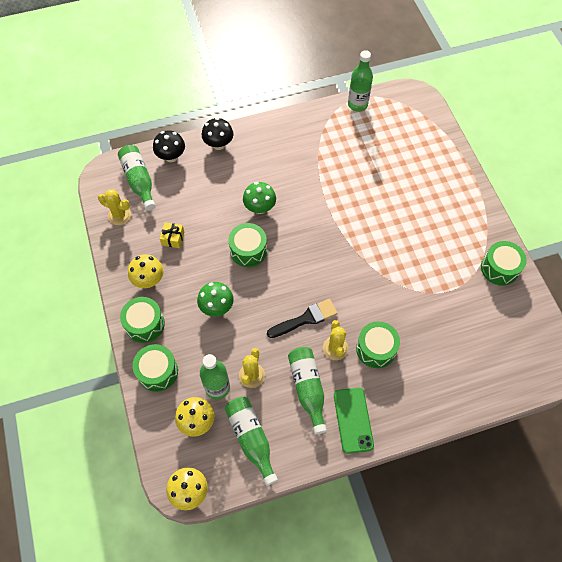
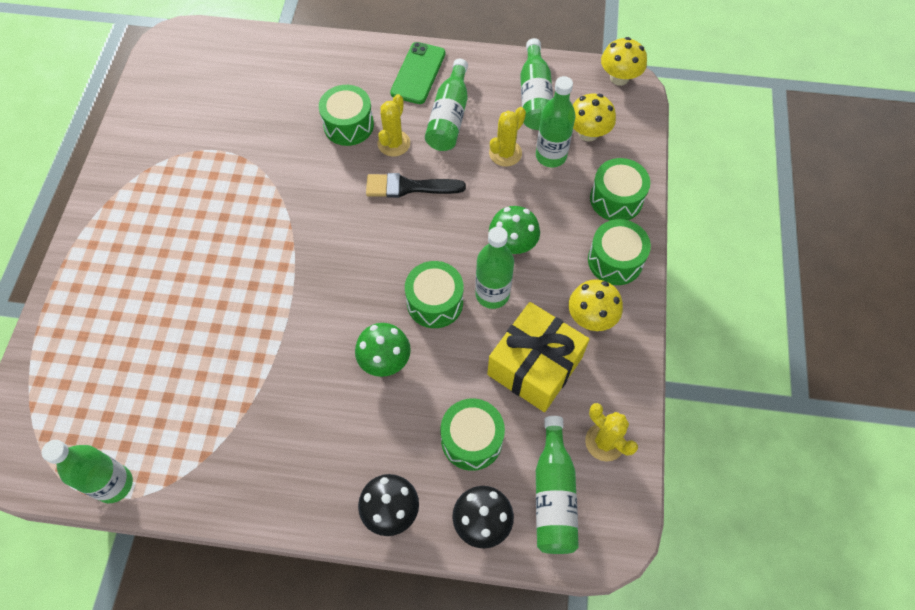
camera: 155 degrees left, 0 degrees up
yellow gift [160,222,184,248] -> yellow gift [487,302,589,412], size x2.28
green drum [481,241,527,286] -> green drum moved to [441,398,505,471]
none -> green bottle [475,227,514,309]

